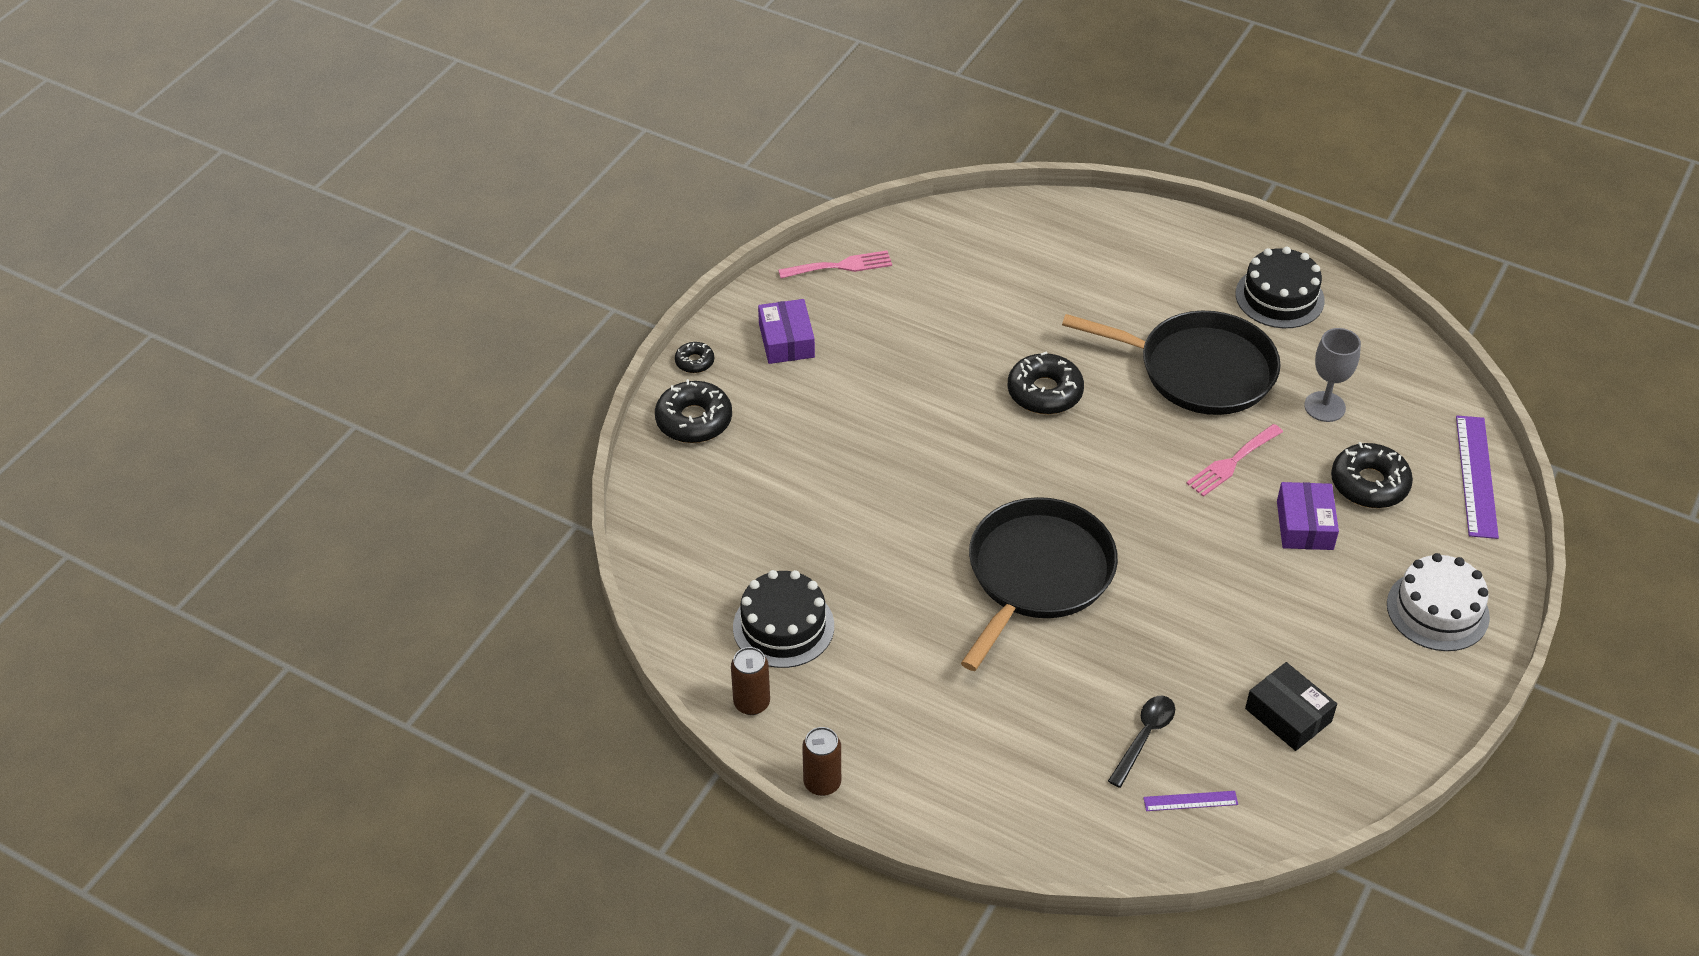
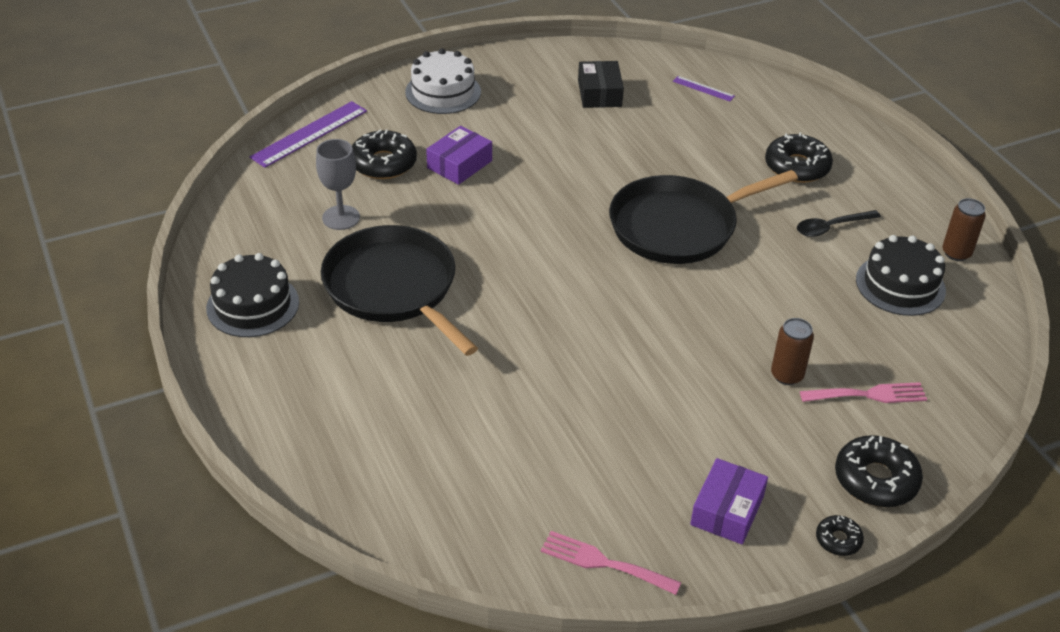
camera: 145 degrees left, 5 degrees down
brown can [802,727,841,796] -> brown can moved to [771,318,814,385]
black donut [1008,352,1084,414] -> black donut moved to [765,132,833,183]
black spoon [1108,696,1175,788] -> black spoon moved to [797,210,881,237]
pink fork [1186,424,1283,497] -> pink fork moved to [800,382,927,403]

